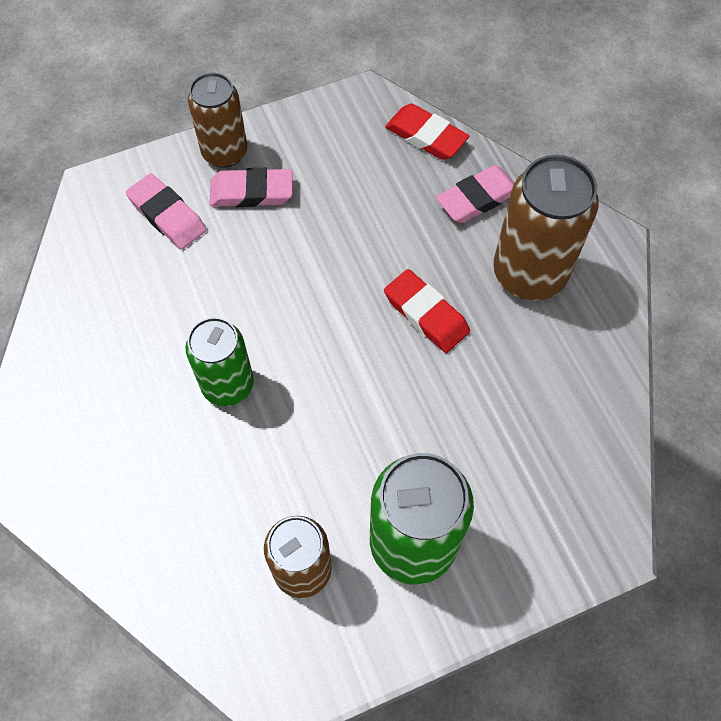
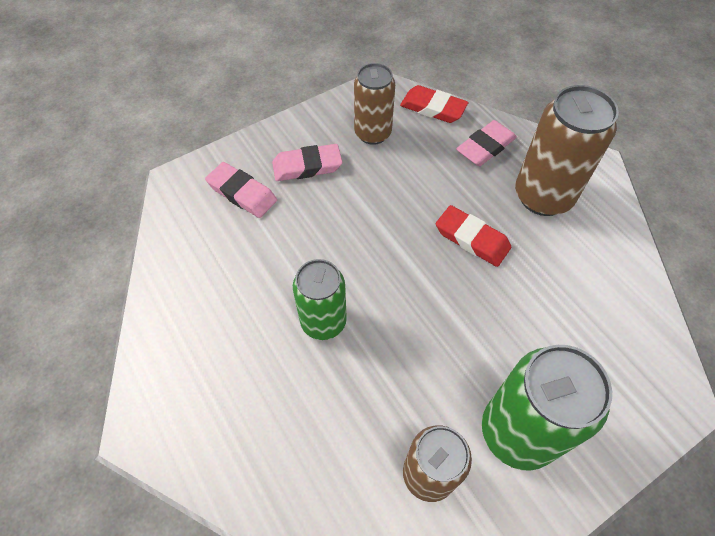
camera: 10 degrees left, 5 degrees down
brown can [188,72,247,168] -> brown can moved to [354,63,395,145]

